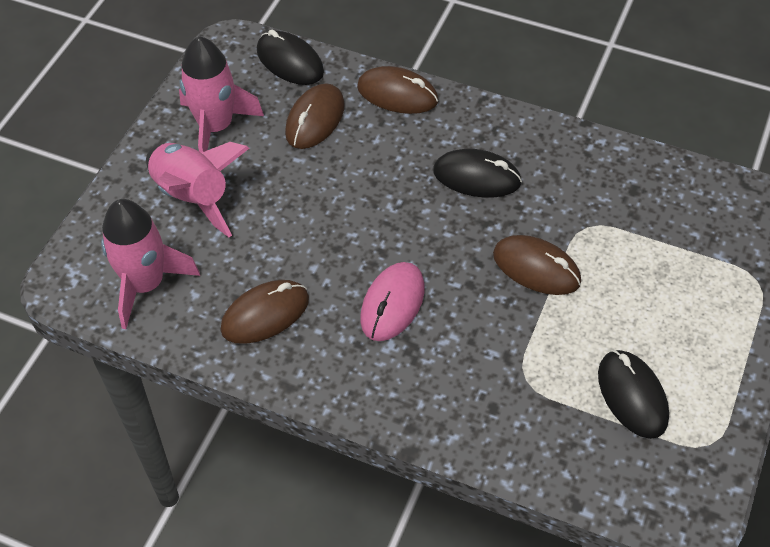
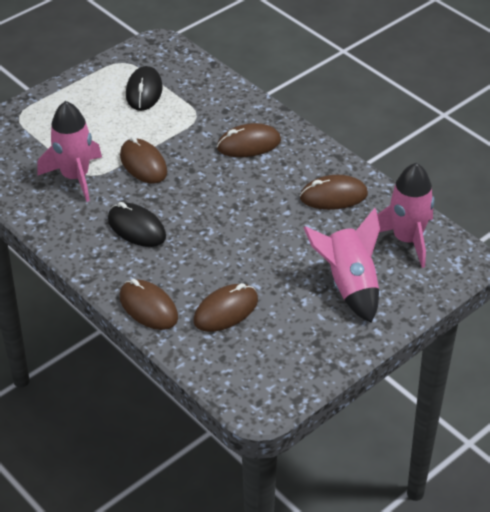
camera: 155 degrees left, 10 degrees down
pink rocket [179,36,264,153] -> pink rocket moved to [37,101,102,202]
black mouse [257,30,324,85] -> none
pink mouse [360,262,425,341] -> none
none -> brown mouse [217,123,281,157]

